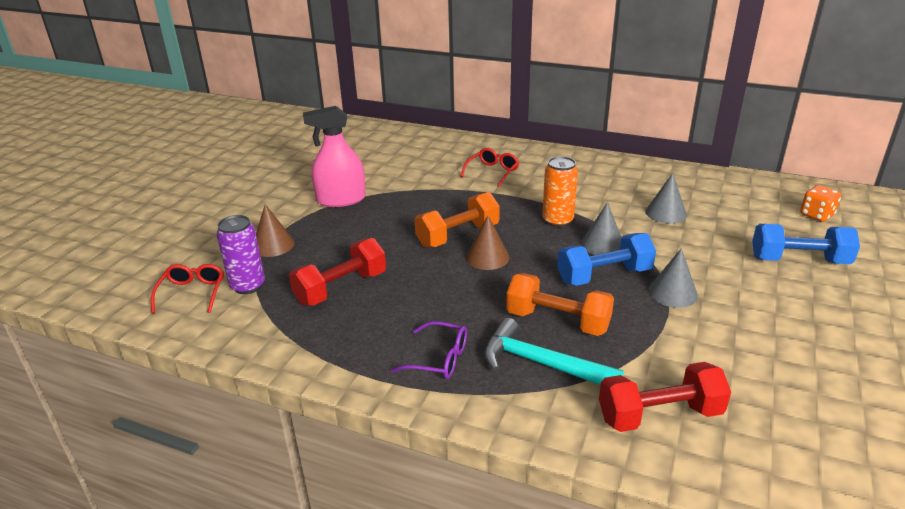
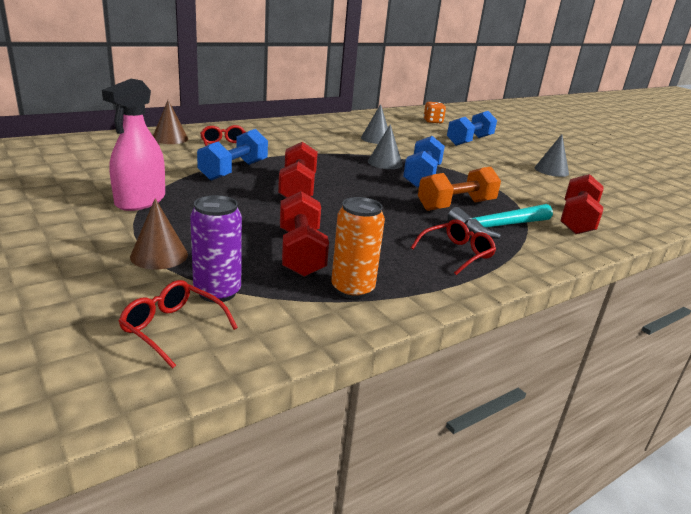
camera: 60 degrees left, 5 degrees down
purple glasses [391,321,467,379] -> red glasses [411,219,496,275]
orange dumbbell [414,192,500,248] -> red dumbbell [278,142,318,198]
brown cone [466,215,510,270] -> brown cone moved to [153,100,188,144]
orange can [542,156,578,227] -> orange can moved to [331,197,385,299]
grey cone [648,248,698,308] -> grey cone moved to [535,134,569,177]
none -> blue dumbbell [197,129,268,181]

